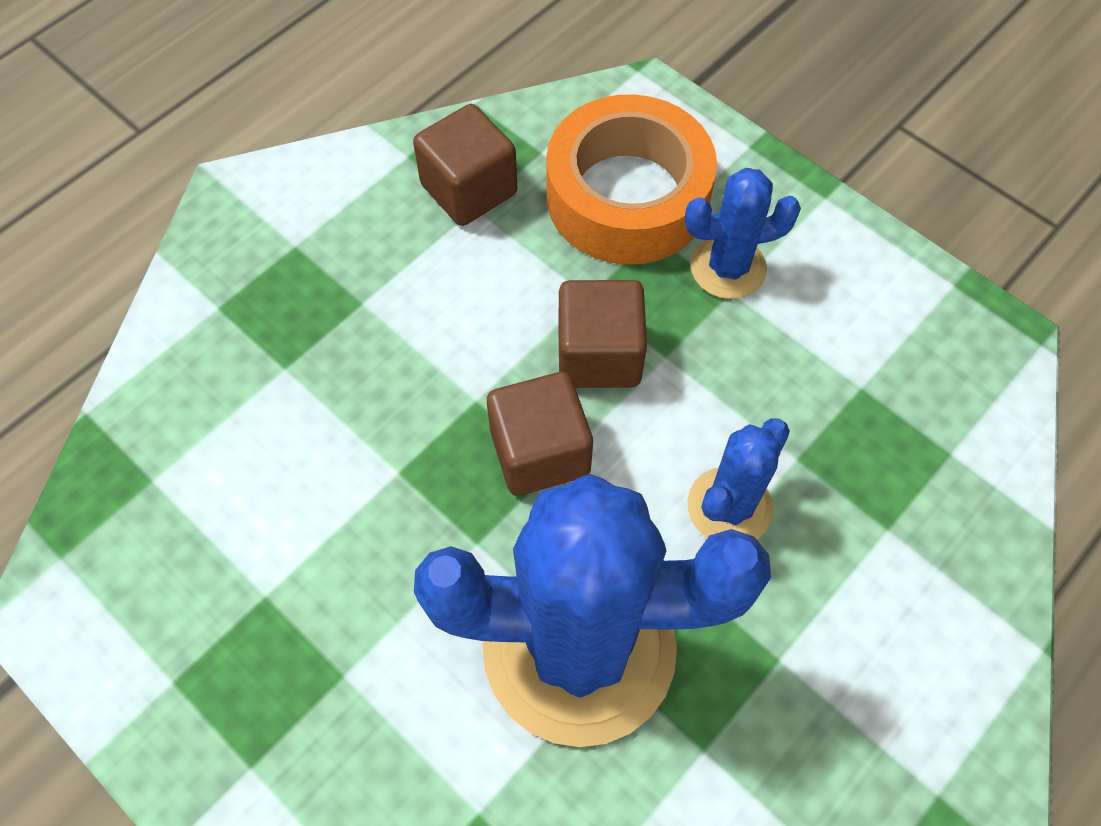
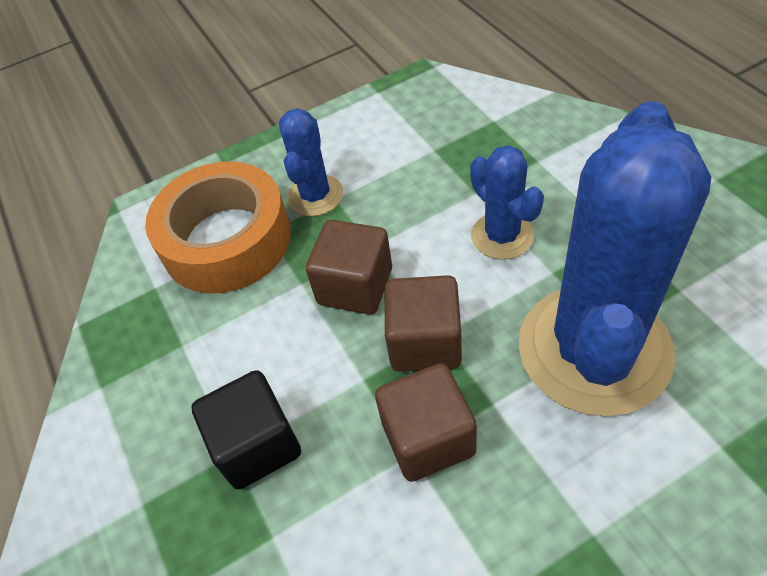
camera: 65 degrees left, 10 degrees down
brown cube [413,104,517,226] -> brown cube moved to [375,363,477,482]
none -> black cube [191,370,301,490]

